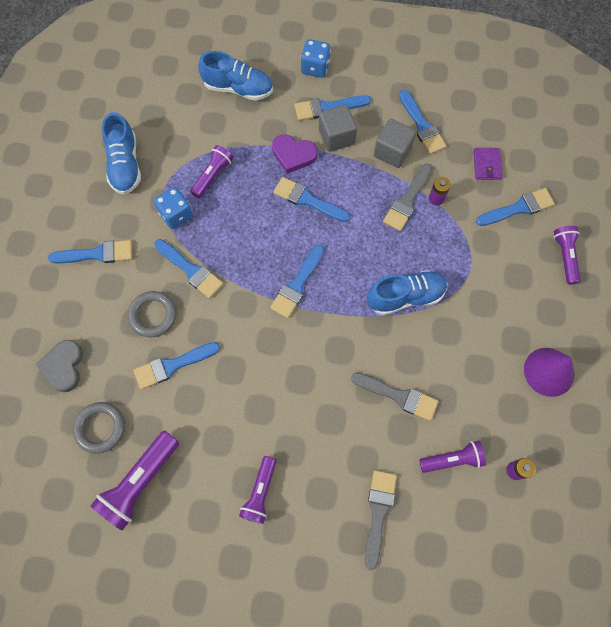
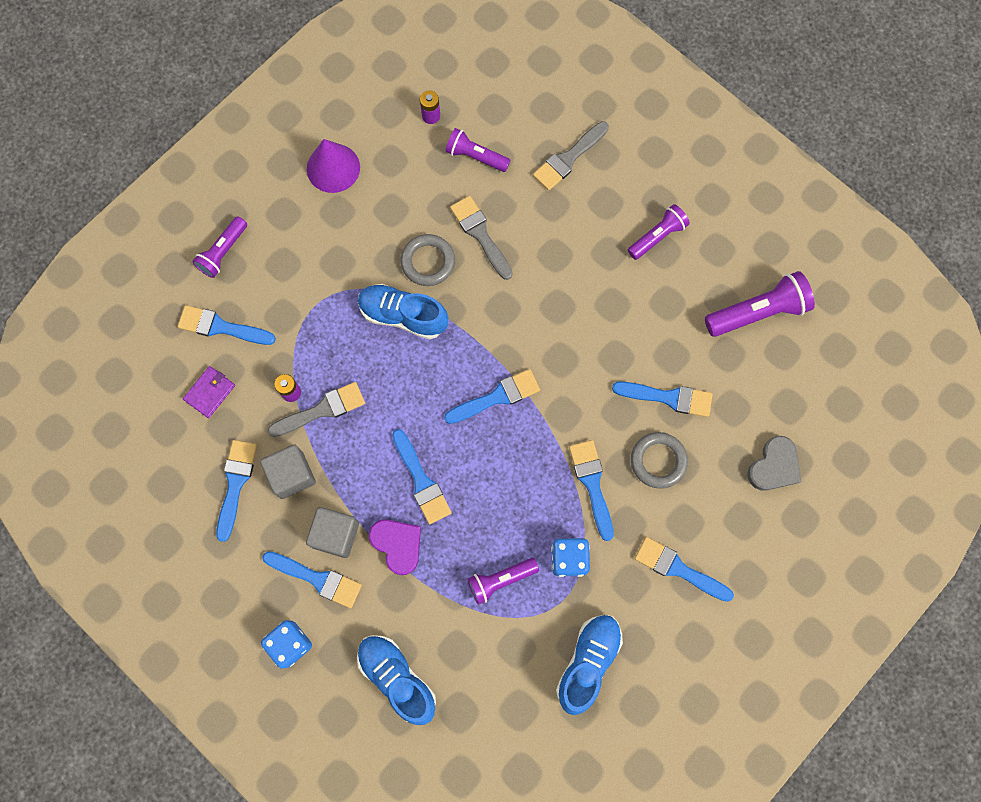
camera: 145 degrees left, 5 degrees up
grey ring [73,402,125,454] -> grey ring moved to [401,234,455,286]

